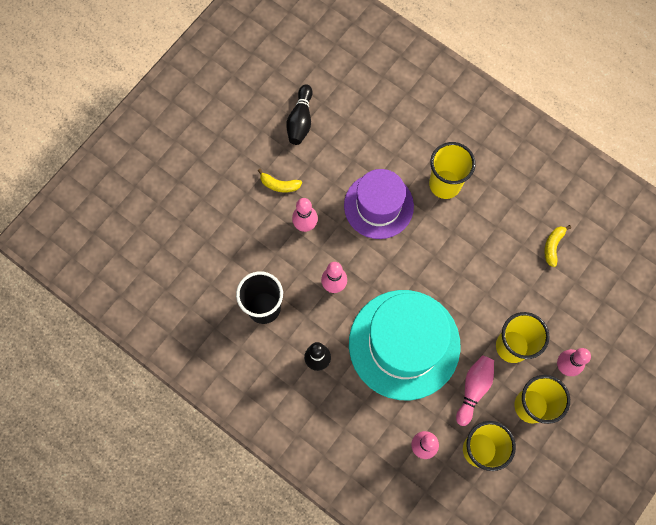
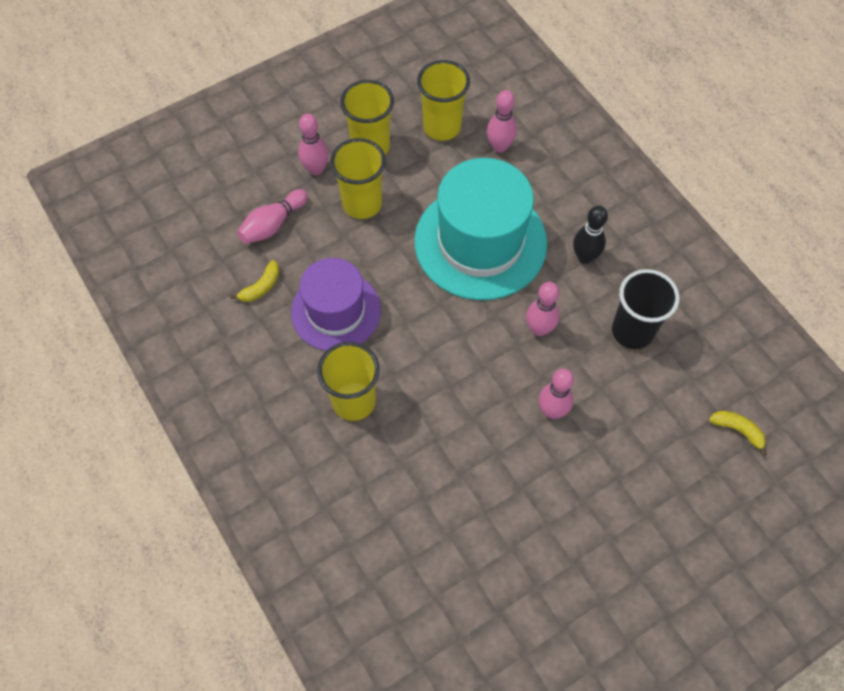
camera: 160 degrees left, 10 degrees down
yellow banana [258,169,302,192] -> yellow banana moved to [709,411,767,456]
black bowling pin [286,84,313,145] -> none
purple hat [344,169,414,239] -> purple hat moved to [291,258,381,351]
pink bowling pin [456,355,494,426] -> pink bowling pin moved to [237,189,308,244]

